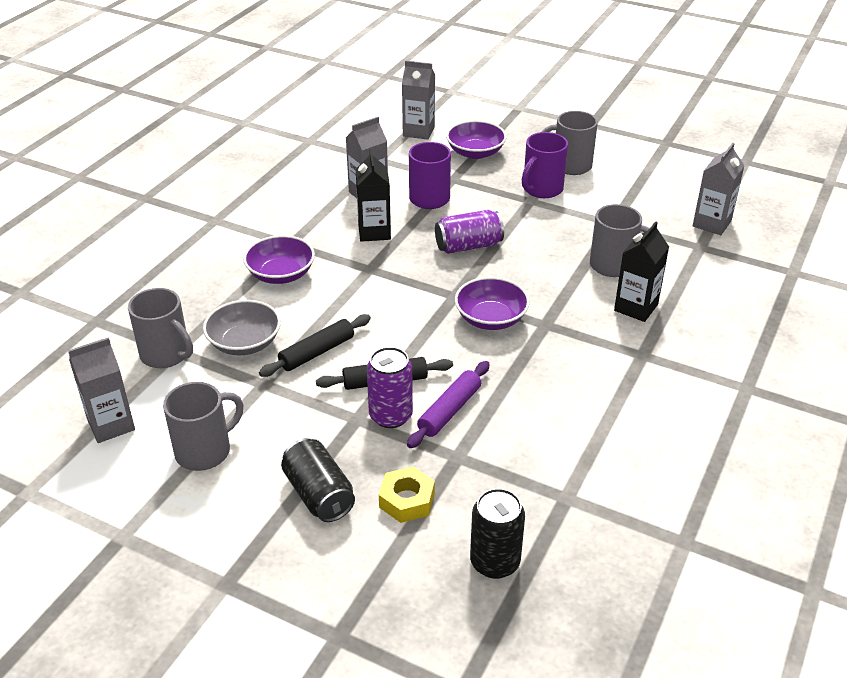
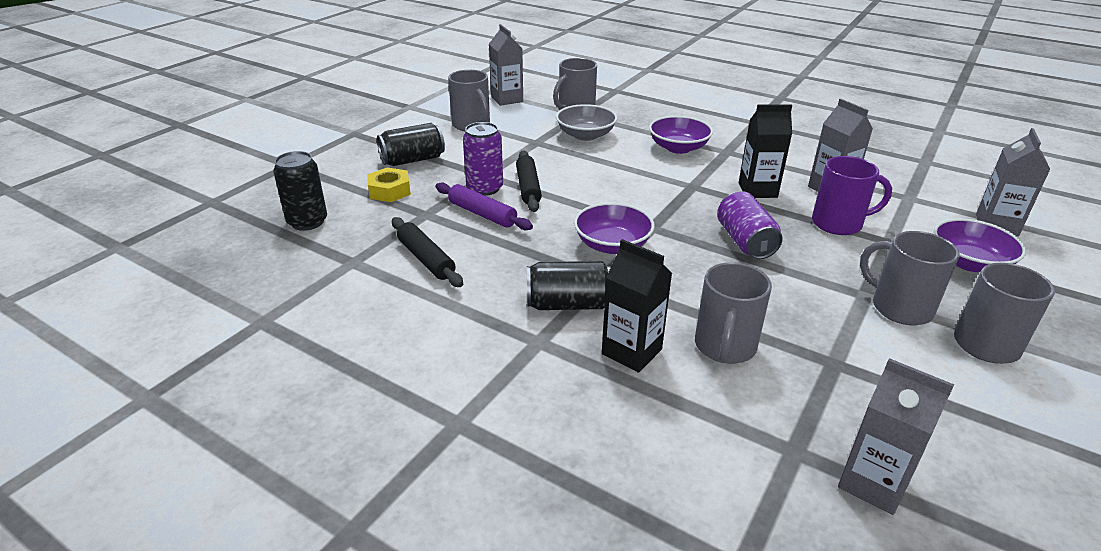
camera: 95 degrees right, 5 degrees down
black rolling pin [259,314,371,377] -> black rolling pin moved to [392,217,463,287]
purple mug [522,132,568,198] -> grey mug [860,231,960,325]
none -> black can [527,261,611,310]

